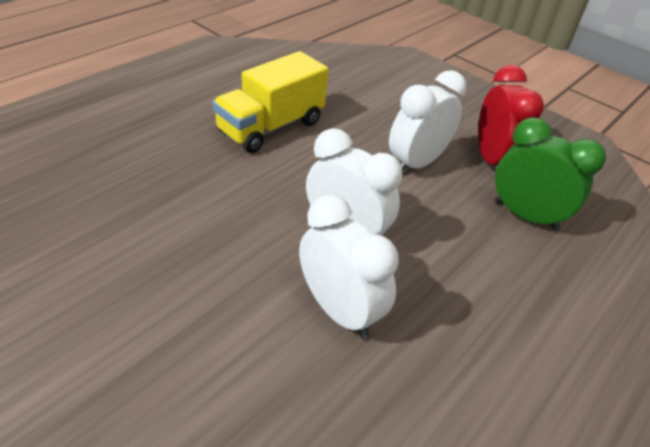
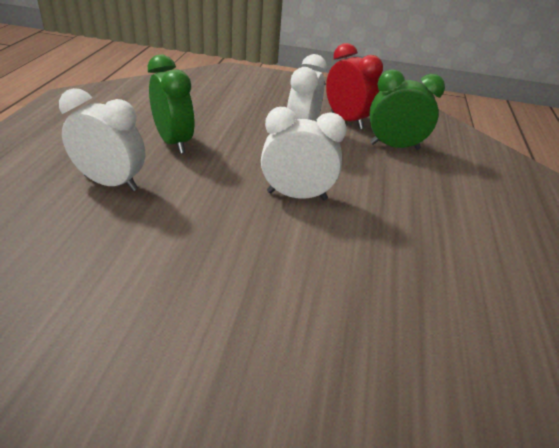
camera: 30 degrees left, 5 degrees down
yellow truck [212,51,328,153] -> green clock [148,54,195,154]
white clock [299,195,399,339] -> white clock moved to [59,88,145,191]

